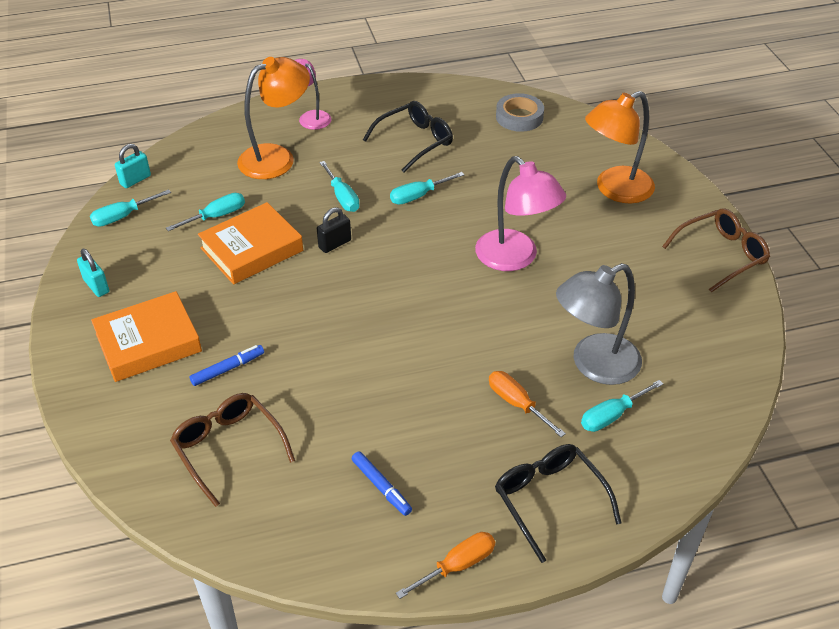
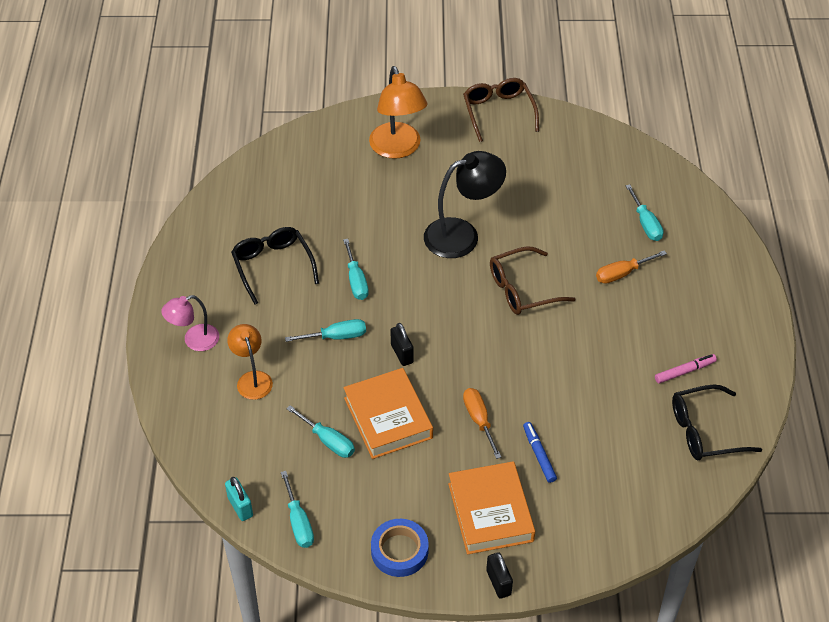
camera: 75 degrees left, 5 degrees up
turquoise padlock [77,249,109,297] -> blue tape [371,519,429,577]
turquoise screwdriver [166,193,245,231] -> turquoise screwdriver turned 150 degrees clockwise [286,405,355,458]
brown glasses [170,393,295,507] -> brown glasses moved to [490,246,575,315]
orange lamp [237,57,310,179] -> orange lamp [227,324,273,400], size x0.60
blue marker [352,451,412,516] -> pink marker [655,354,717,383]
orange screwdriver [396,532,495,599] -> orange screwdriver moved to [463,388,501,459]
pink lamp [475,156,566,271] -> black lamp [424,151,506,258]
black glasses [495,444,621,563] -> black glasses moved to [672,384,762,460]
grey tape [496,93,544,132] -> none
grey lamp [556,263,642,385] -> none
none -> black padlock [486,552,513,599]

